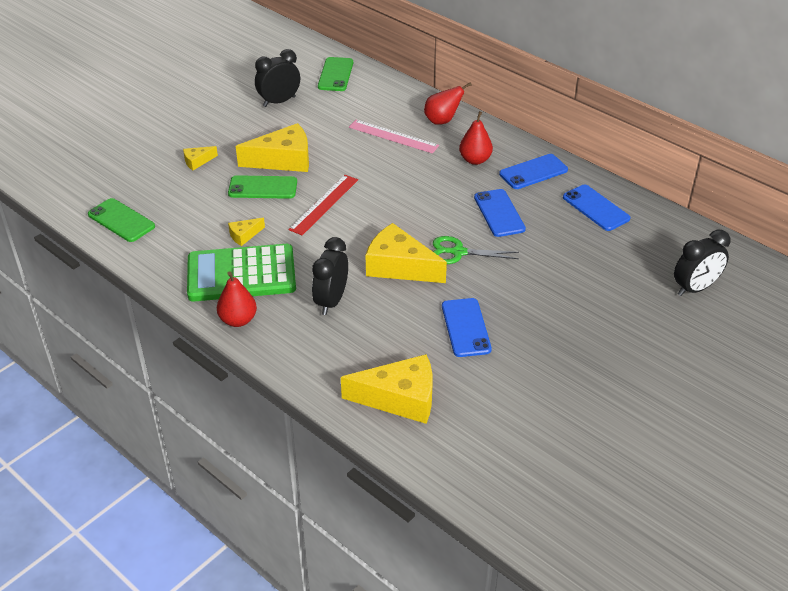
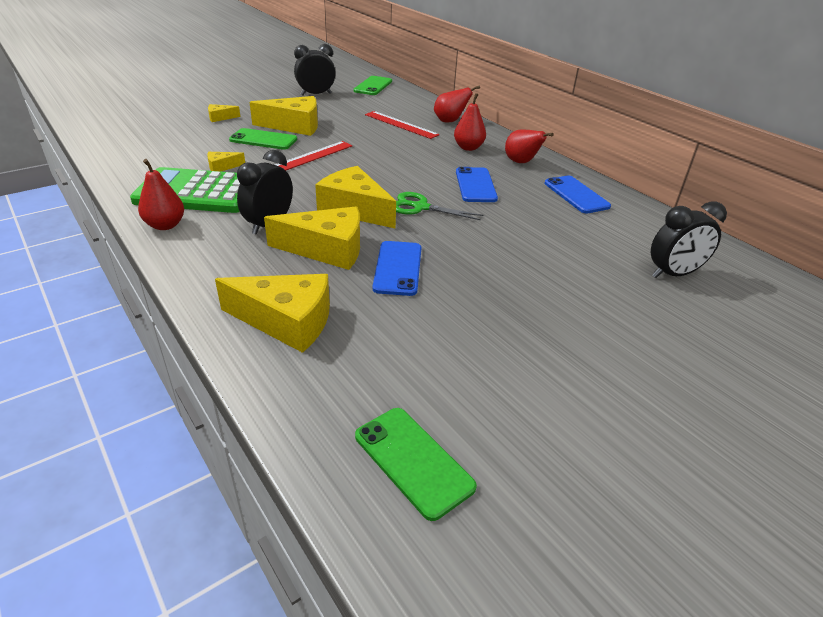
camera: 10 degrees right, 5 degrees down
green phone [88,198,155,242] -> green phone moved to [355,408,477,521]
pink ruler [349,120,439,154] -> red ruler [365,111,440,139]
blue phone [499,154,568,189] -> red pear [505,130,554,163]
none -> yellow cheese [264,206,360,270]

